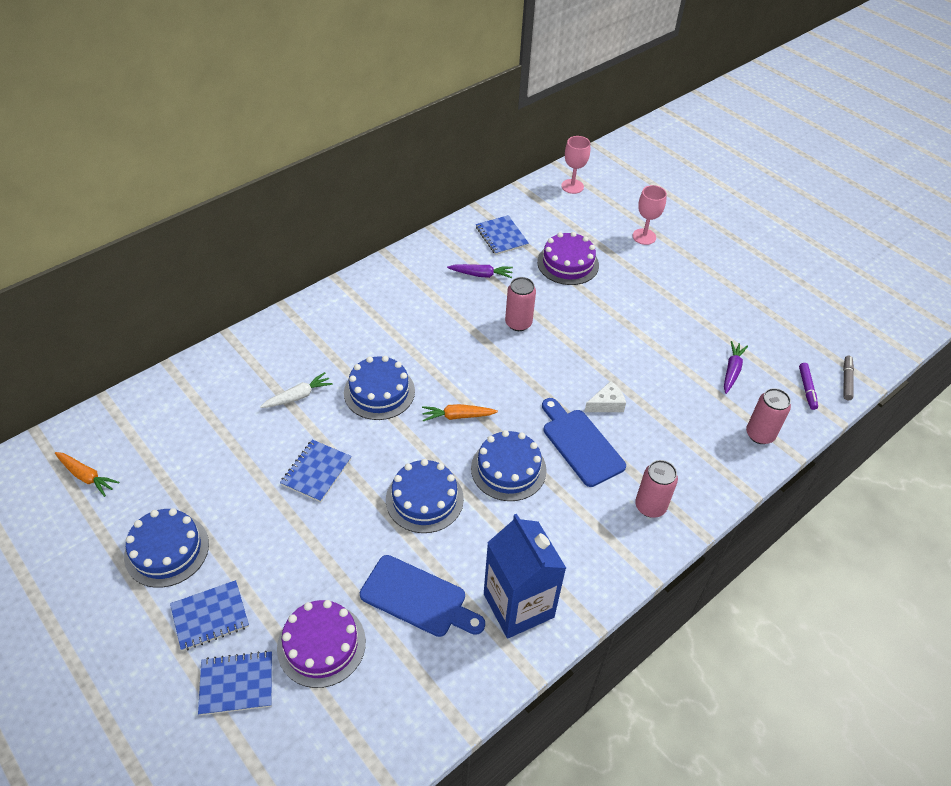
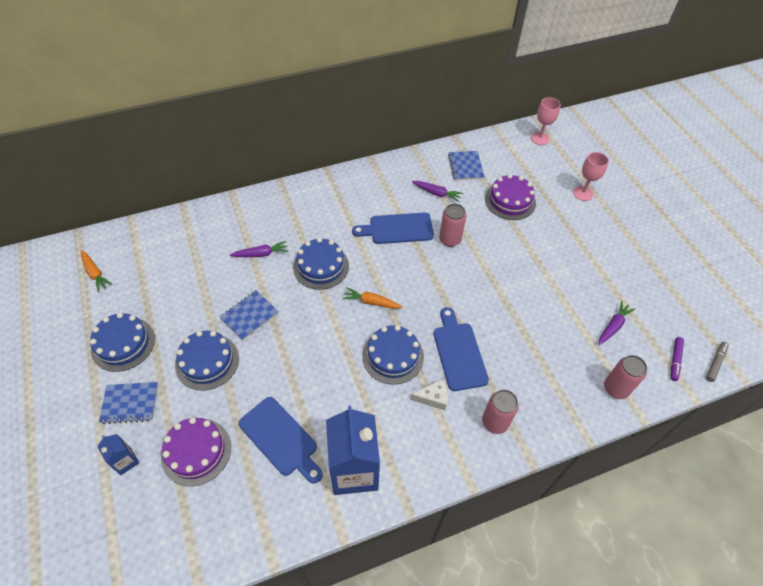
camera: 20 degrees right, 5 degrees up
blue notebook [198,651,272,715] -> blue carton [97,434,139,475]
white carrot [260,372,333,408] -> purple carrot [230,241,288,257]
blue cake [386,459,464,533] -> blue cake moved to [175,331,239,391]
white cheese [585,381,626,412] -> white cheese moved to [410,379,448,410]
none -> blue cutting board [352,213,434,244]

